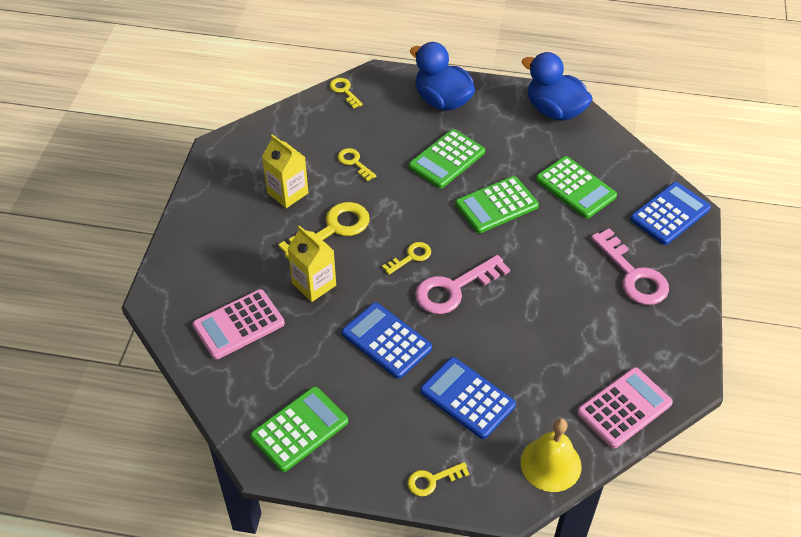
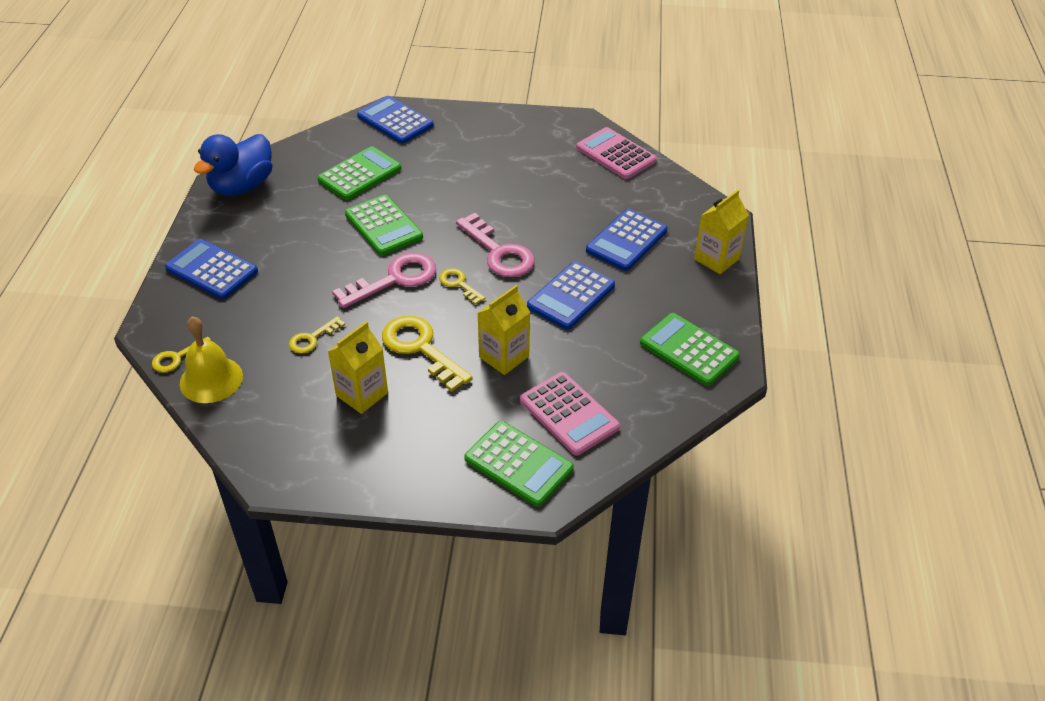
camera: 95 degrees left, 5 degrees down
yellow key [407,462,470,496] -> yellow carton [694,189,749,274]
green calculator [409,129,485,188] -> green calculator moved to [464,421,574,507]
blue duck [410,42,475,111] -> blue calculator [165,239,258,299]
yellow bell [520,418,582,492] -> yellow bell moved to [180,316,243,403]
pink key [591,228,669,305] -> pink key moved to [332,253,436,308]

